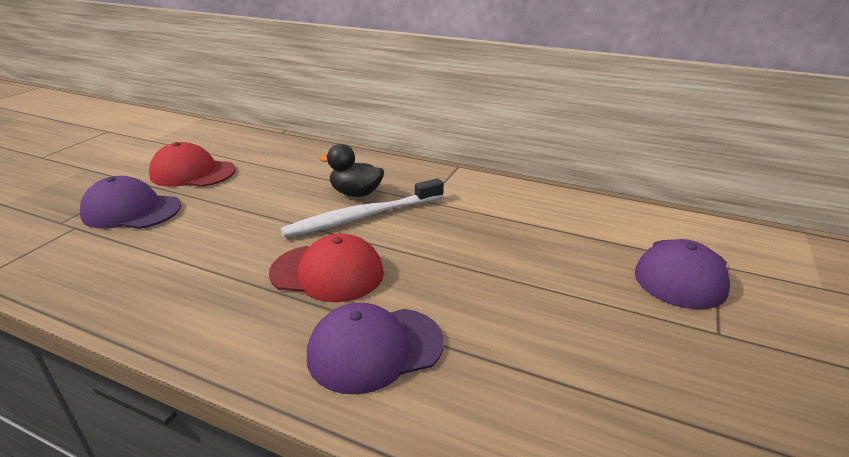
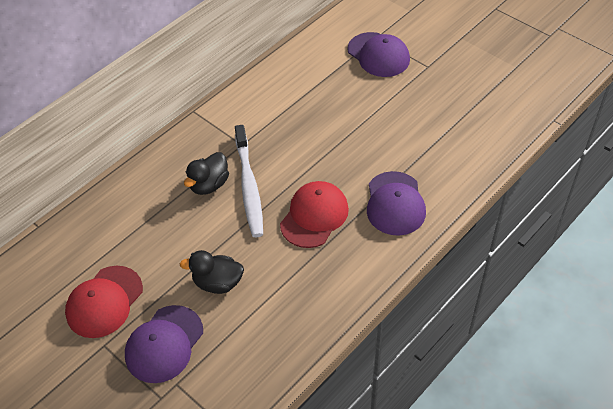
camera: 70 degrees left, 20 degrees up
none -> black duck [180,250,244,294]

